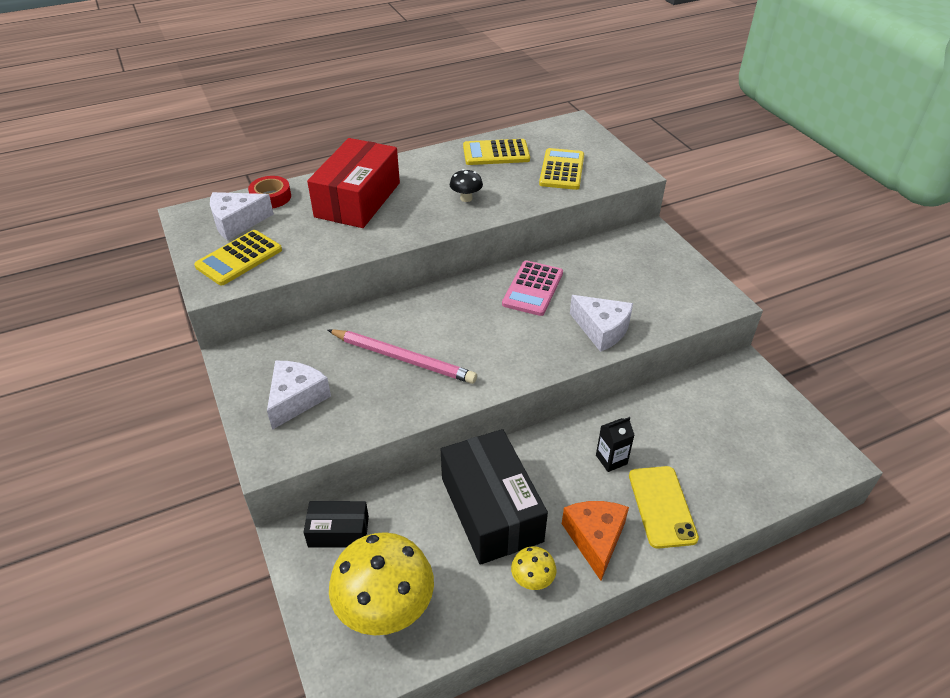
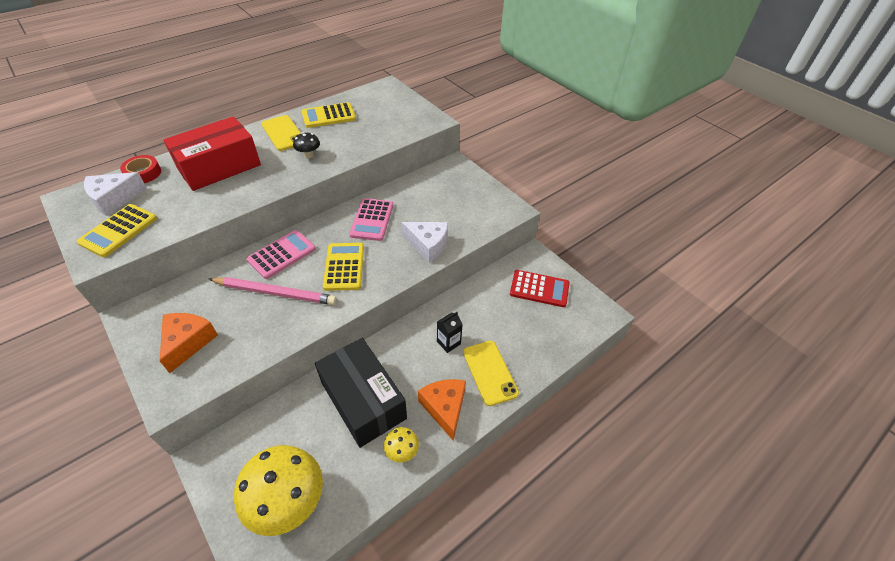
camera: 15 degrees left, 5 degrees up
white cheese [267,361,331,430] -> orange cheese [160,313,218,373]
black box [303,501,369,547] -> none
red box [307,138,400,228] -> red box turned 45 degrees clockwise [164,116,261,191]
yellow calculator [539,148,584,190] -> yellow calculator moved to [323,243,364,291]
none -> pink calculator [246,230,316,279]
none -> yellow phone [261,115,301,151]
none -> red calculator [510,270,570,307]

